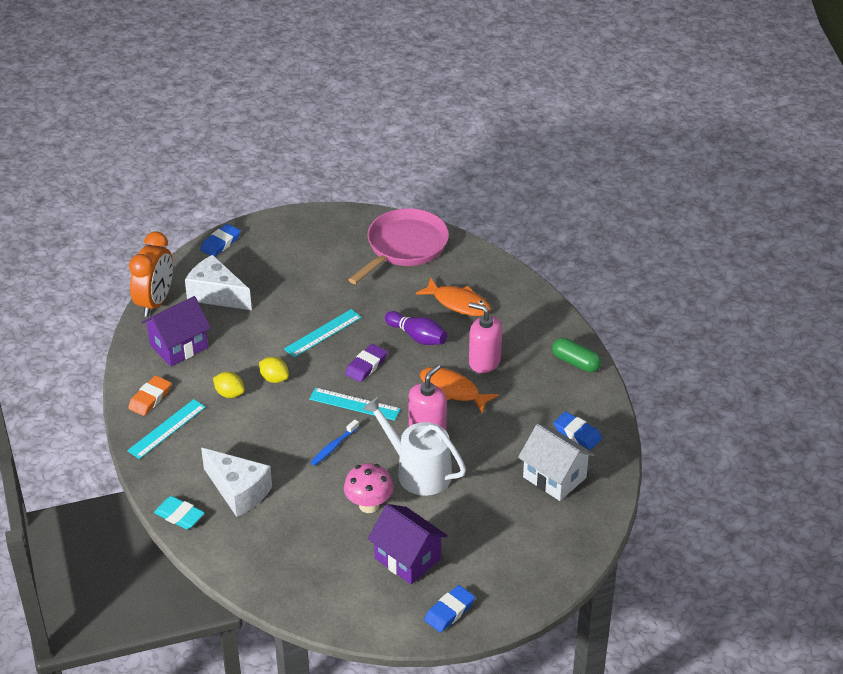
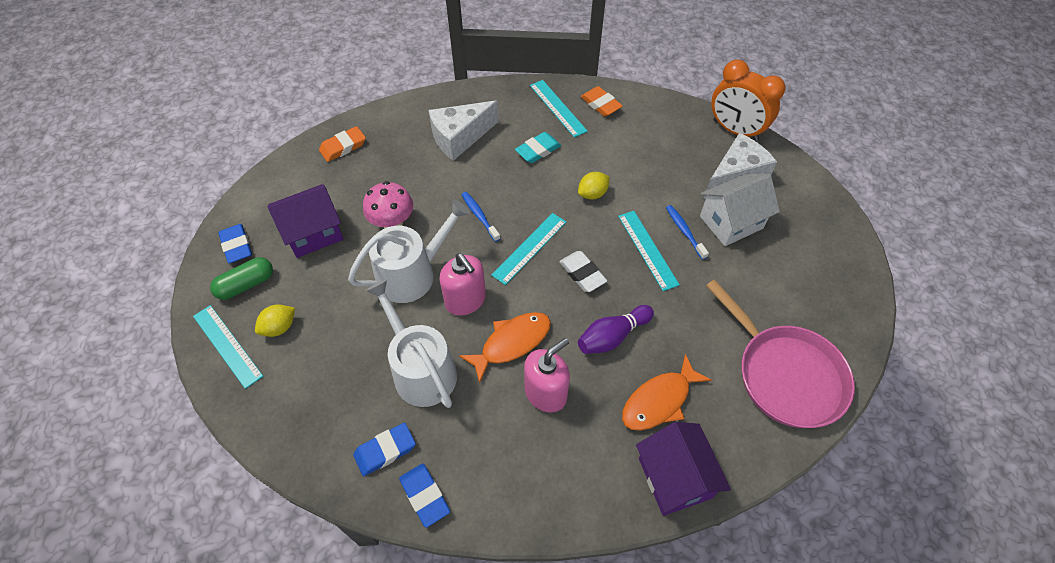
camera: 110 degrees right, 15 degrees up
purple house [141,296,211,366] -> purple house moved to [636,422,731,516]
turquoise eraser [154,496,205,529] -> turquoise eraser moved to [515,132,561,163]
blue eraser [200,224,241,256] -> blue eraser moved to [399,464,450,528]
yellow lemon [213,372,245,398] -> yellow lemon moved to [255,304,295,337]
purple eraser [345,344,387,382] -> white eraser [559,251,607,292]
white house [518,424,595,501] -> white house moved to [700,174,780,246]
green capsule [552,338,602,372] -> green capsule moved to [210,257,273,300]
none -> turquoise ruler [193,305,263,389]
none -> orange eraser [319,126,366,162]
none -> white watering can [366,279,457,408]
none -> blue toothbrush [666,205,709,260]

